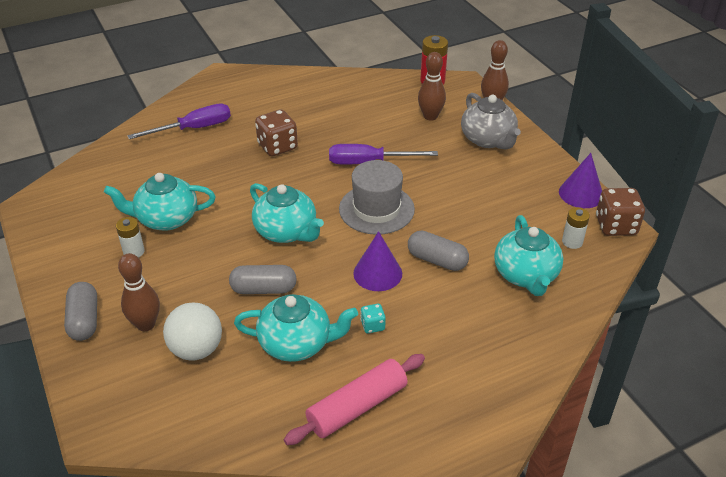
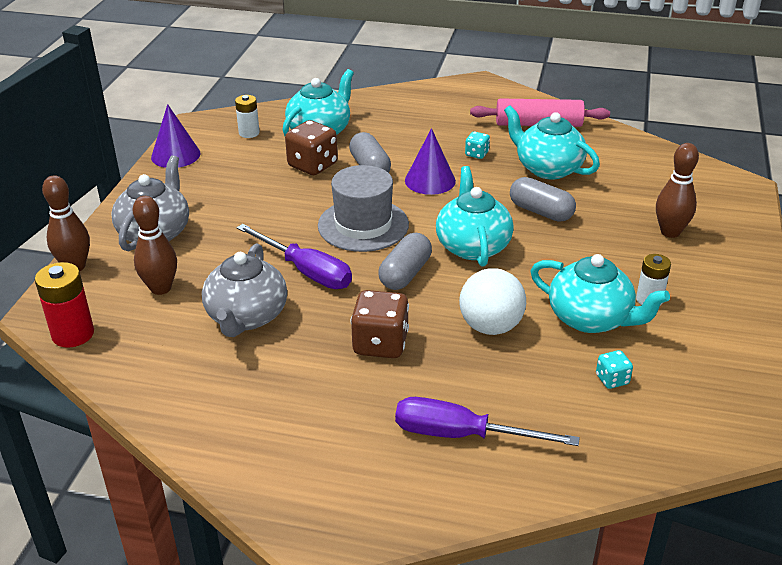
camera: 140 degrees left, 5 degrees down
grey capsule [64,282,97,341] -> grey capsule moved to [378,233,432,290]
white ball [163,303,222,361] -> white ball moved to [459,268,526,335]
brown dice [596,188,645,236] -> brown dice moved to [285,120,338,175]
none -> grey teapot [202,243,287,337]
none -> turquoise dice [596,350,633,389]

